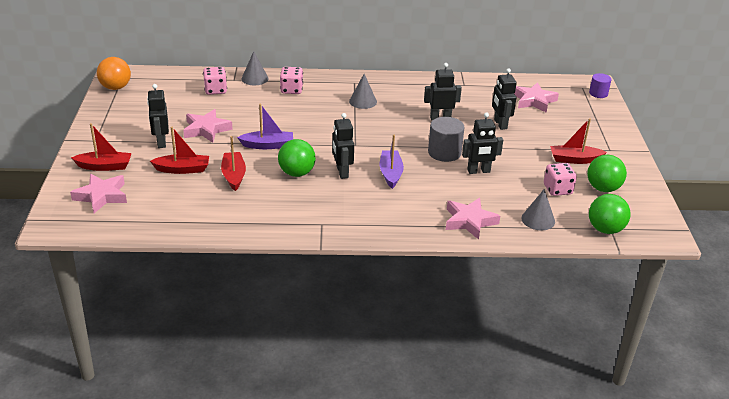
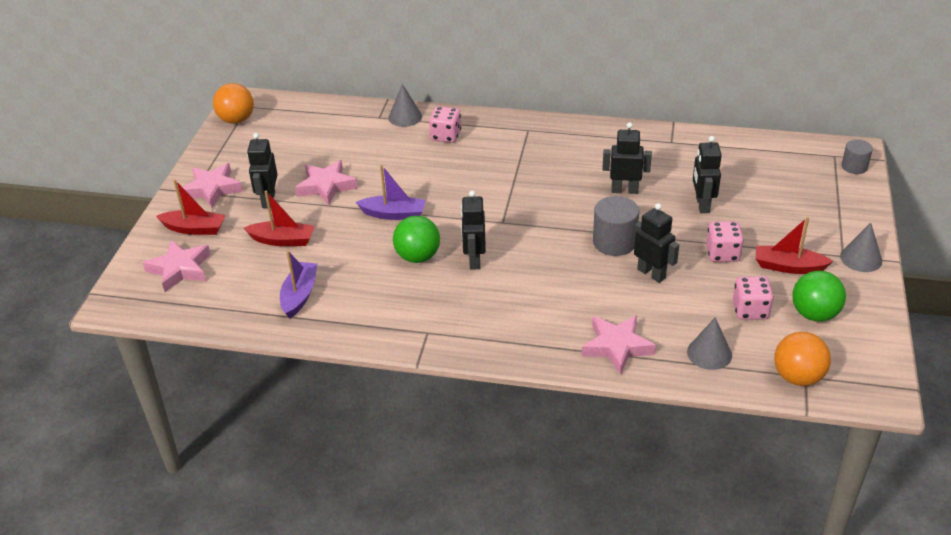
camera: 15 degrees right, 5 degrees up
pink dice [203,67,227,95] -> pink dice moved to [706,221,744,262]
red boat [221,136,246,191] -> none
grey cone [349,74,377,109] -> grey cone moved to [840,223,882,272]
purple boat [380,135,404,189] -> purple boat moved to [280,251,318,318]
black robot [462,113,503,174] -> black robot turned 135 degrees counterclockwise [633,203,679,283]
pink star [514,82,559,113] -> pink star moved to [183,163,243,208]
purple cylinder [589,73,612,98] -> grey cylinder [842,139,873,174]
green ball [589,194,630,234] -> orange ball [774,332,831,386]

